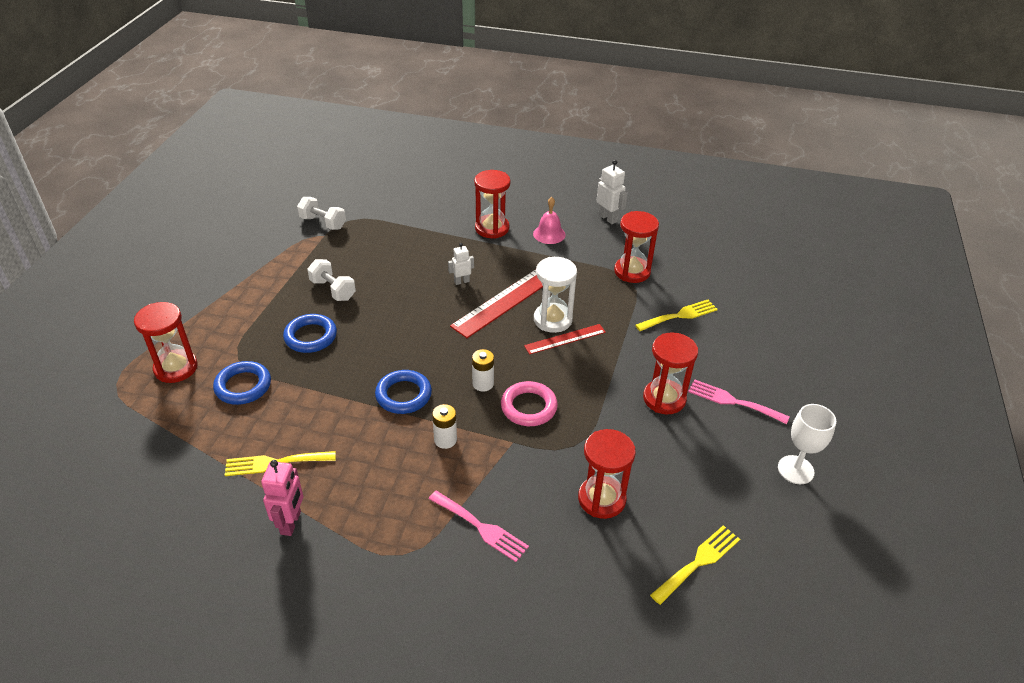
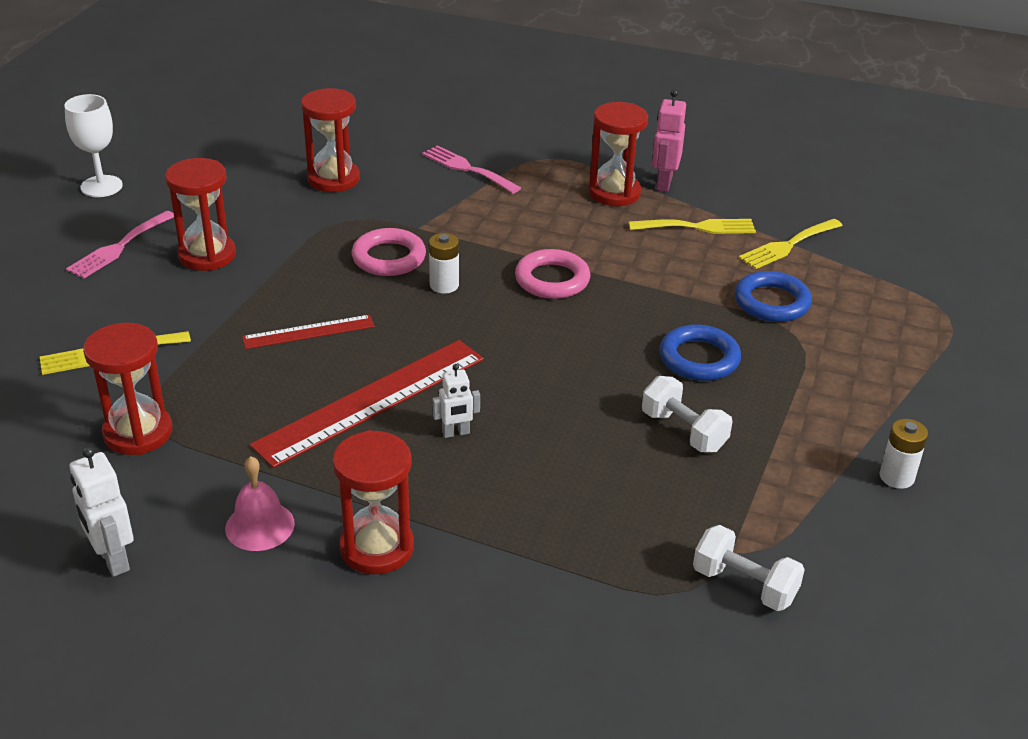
camera: 175 degrees left, 5 degrees down
red hourglass [134,302,198,383] -> red hourglass moved to [588,102,648,206]
blue ring [375,370,432,414] -> pink ring [515,249,591,299]
white battery [432,404,457,449] -> white battery moved to [879,419,928,489]
white hourglass [534,257,577,333] -> none
yellow fork [650,525,740,605] -> yellow fork moved to [739,219,843,269]
pink fork [688,379,790,424] -> pink fork turned 90 degrees clockwise [66,211,174,279]

